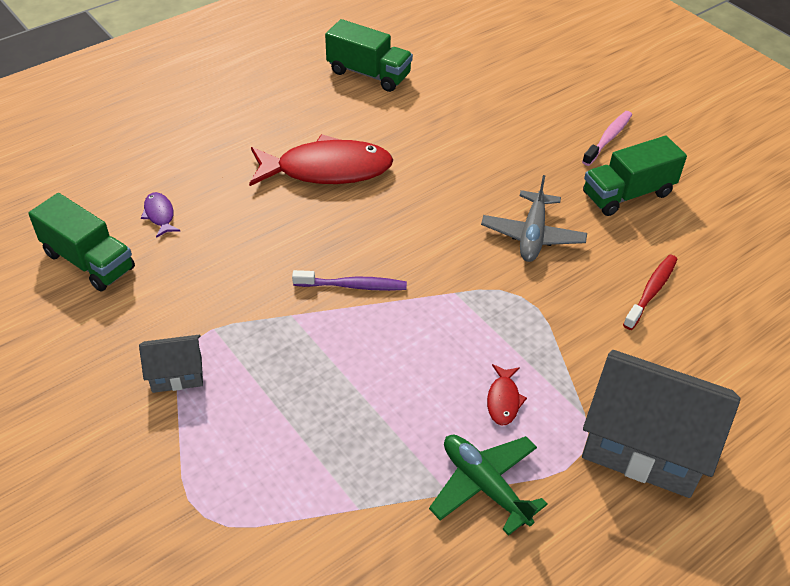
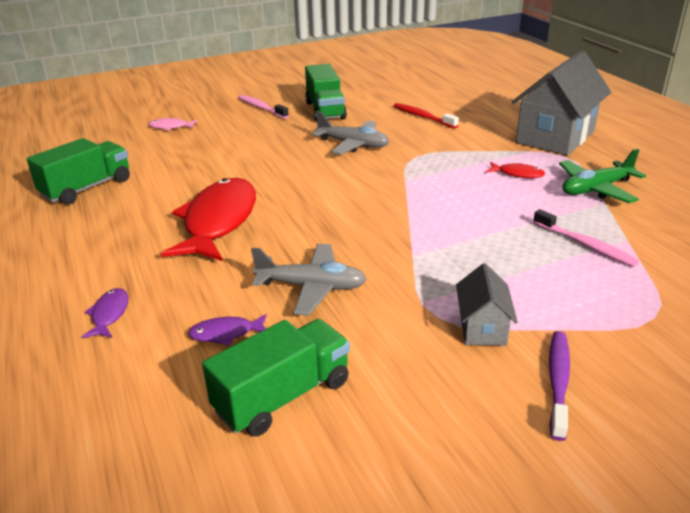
camera: 75 degrees left, 15 degrees down
purple toothbrush [292,270,407,291] -> purple toothbrush moved to [549,331,570,441]
none -> purple fish [82,288,129,338]
none -> pink fish [149,118,198,130]
none -> grey plane [251,244,367,316]
none -> pink toothbrush [533,209,639,267]

